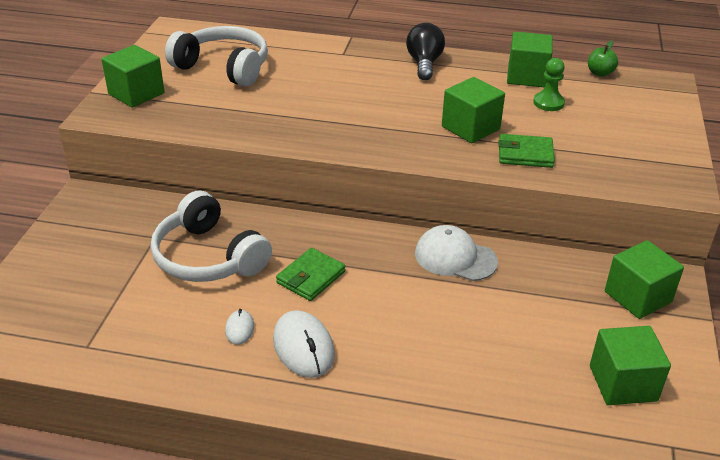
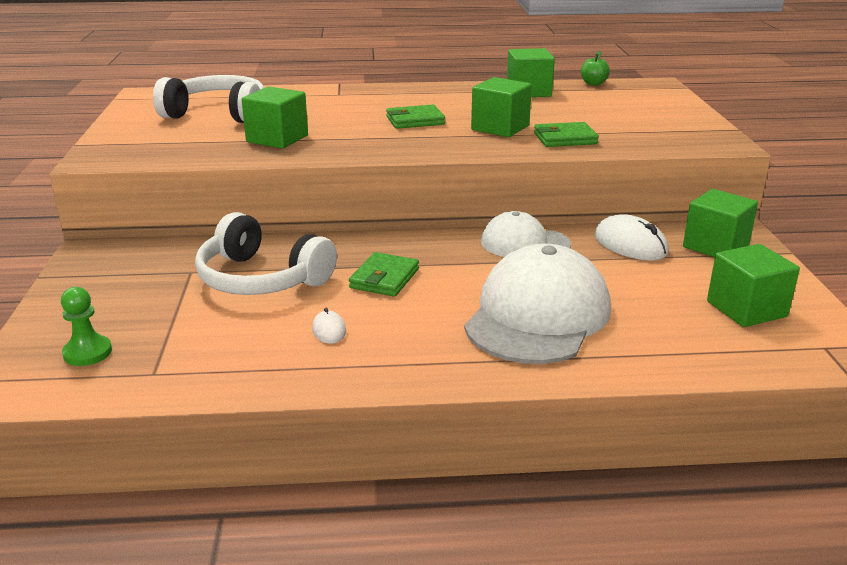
camera: 15 degrees left, 10 degrees down
green cube [102,45,165,108] -> green cube moved to [242,86,308,149]
white mouse [273,310,335,378] -> white mouse moved to [595,214,669,261]
black light bulb [406,23,445,80] -> none
green pawn [533,58,565,111] -> green pawn moved to [61,287,112,366]
none -> green wallet [386,105,445,129]
none -> white cap [464,244,611,364]

